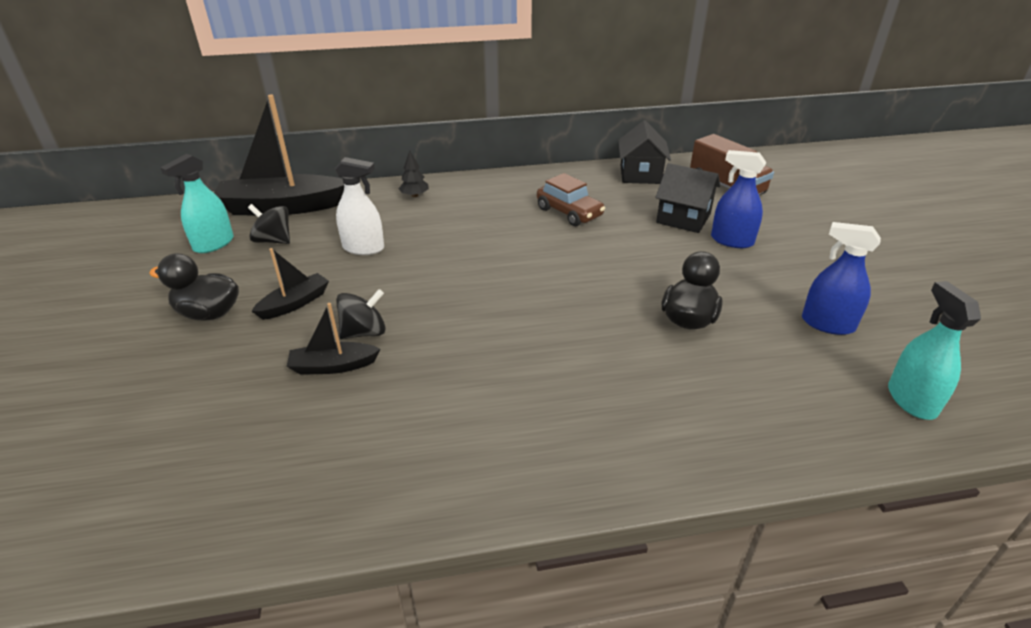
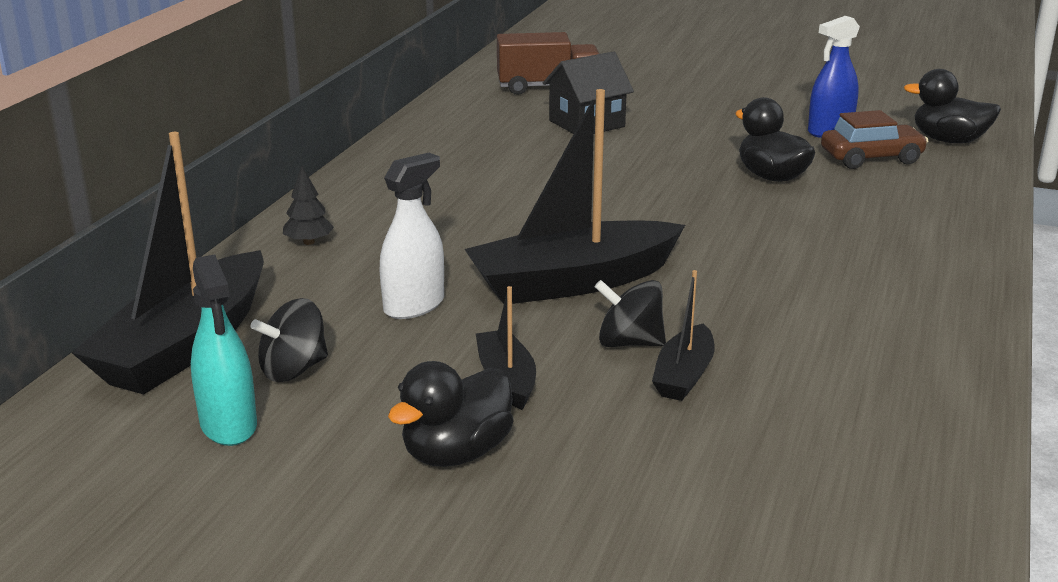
camera: 60 degrees left, 10 degrees down
black spinning top [336,289,386,339] -> black spinning top turned 75 degrees counterclockwise [595,280,666,347]
brown car [537,173,605,226] -> brown car moved to [821,110,928,169]
black house [618,120,671,184] -> none
blue spray bottle [711,150,767,248] -> none
turquoise spray bottle [888,281,981,420] -> black duck [903,69,1001,143]
none -> black boat [464,89,685,304]

